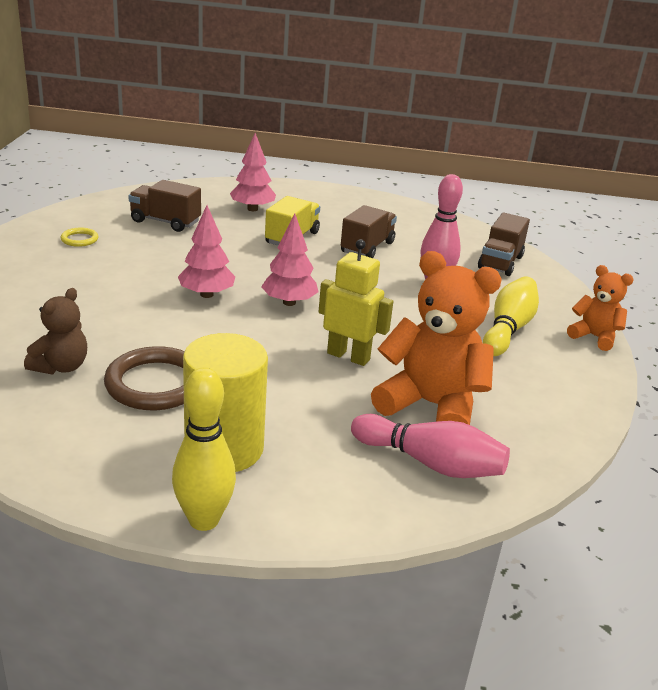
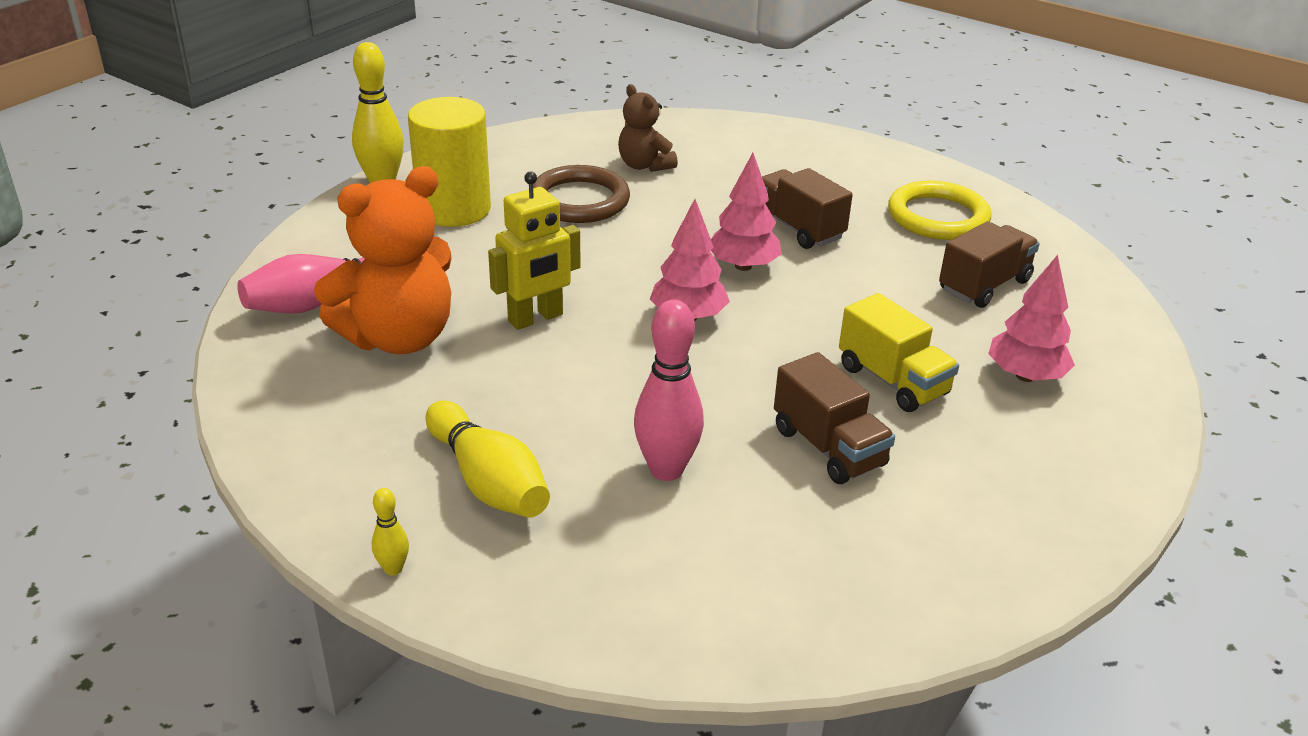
camera: 120 degrees right, 5 degrees up
yellow ring [61,228,98,247] -> yellow ring [888,181,991,240], size x2.08
brown truck [478,213,530,276] -> brown truck moved to [762,168,853,249]
orange teddy bear [567,265,634,351] -> yellow bowling pin [372,488,409,576]

